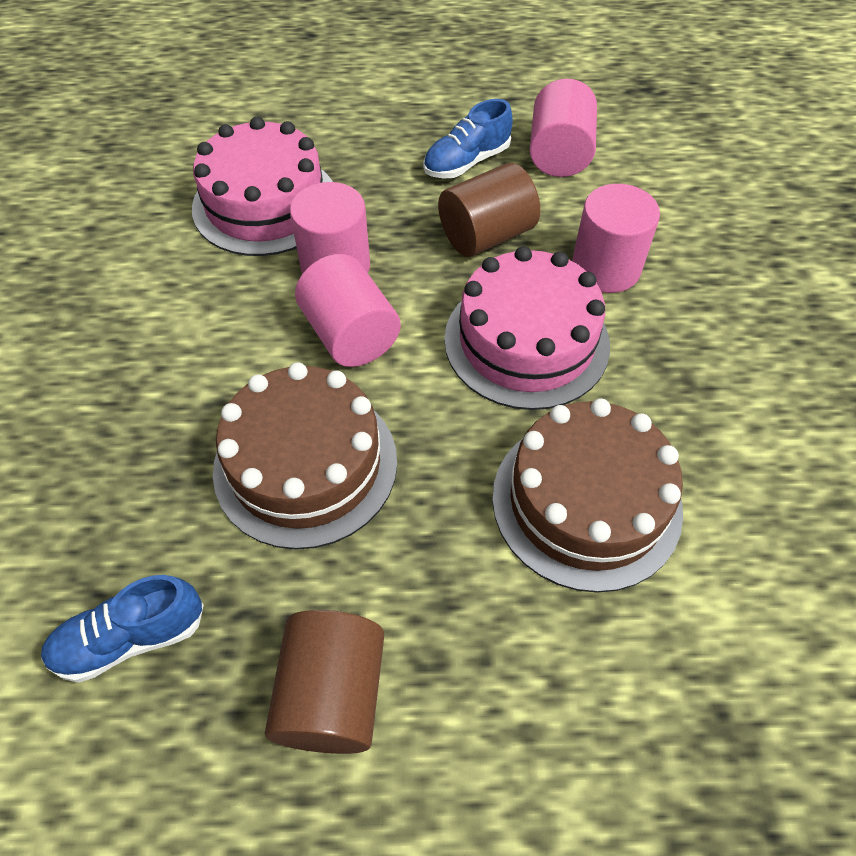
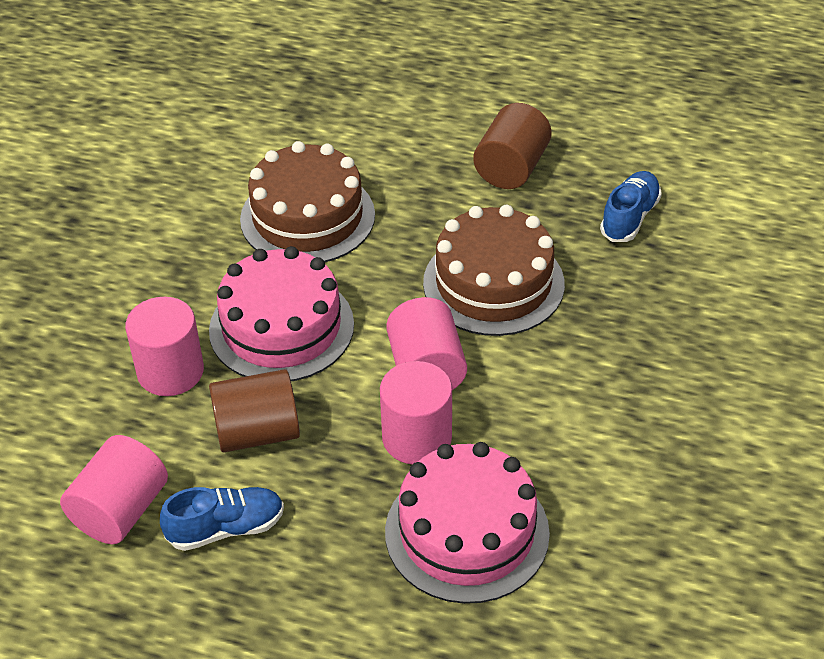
camera: 160 degrees left, 10 degrees down
blue shoe [41,575,204,683] -> blue shoe turned 60 degrees counterclockwise [600,171,662,242]

